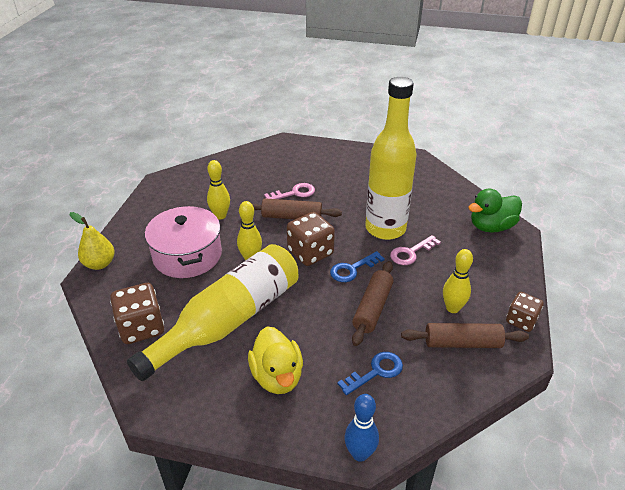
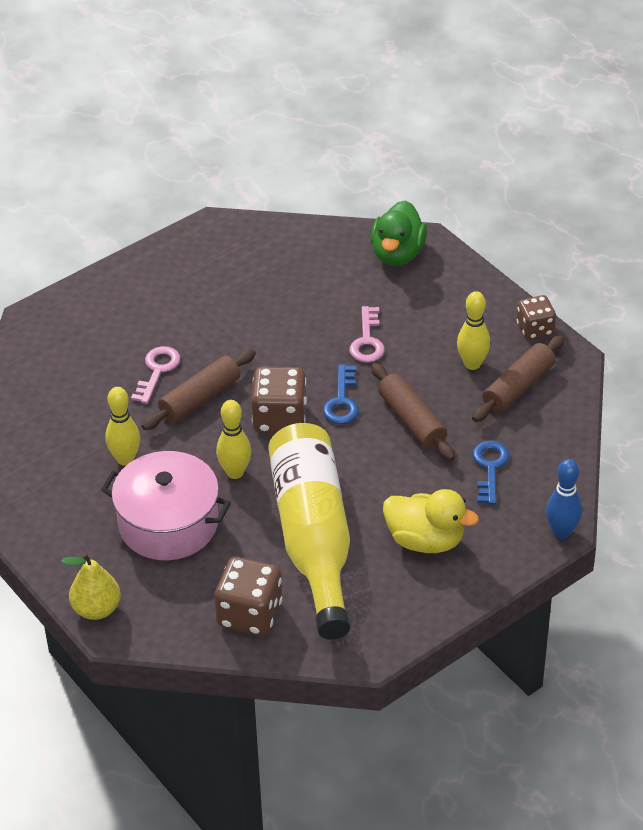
camera: 50 degrees left, 5 degrees up
yellow bottle [365,77,417,240] -> none

